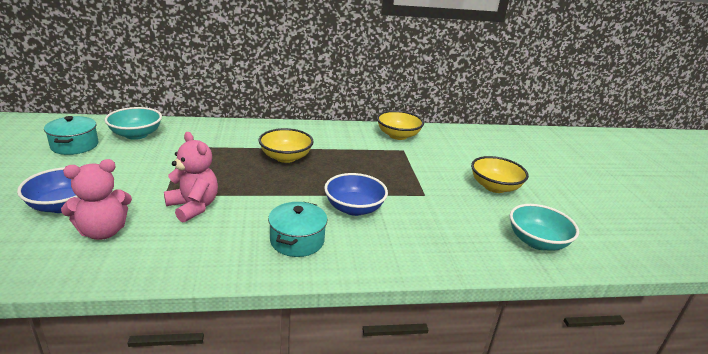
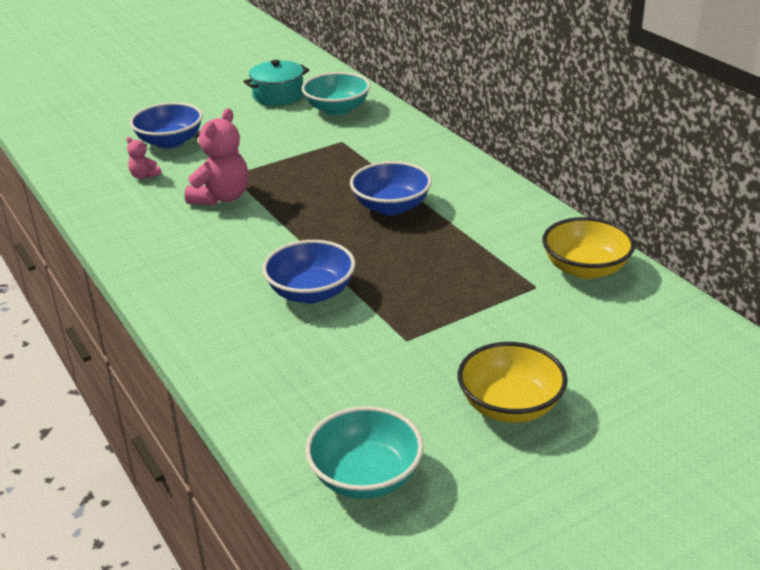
camera: 70 degrees right, 5 degrees up
pink teddy bear [61,159,132,240] -> pink teddy bear [127,137,162,179], size x0.49
yellow bowl [259,128,314,163] -> blue bowl [350,161,432,215]
turquoise pot [268,202,327,257] -> none

